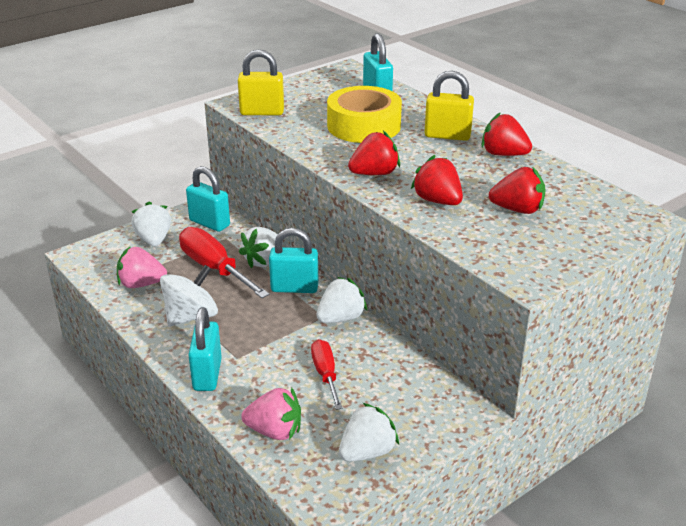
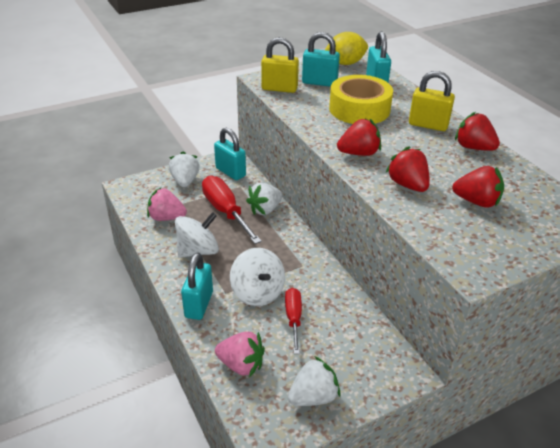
camera: 10 degrees right, 5 degrees up
turquoise padlock [269,228,319,293] -> turquoise padlock moved to [302,32,340,87]
white strawberry [316,277,367,323] -> none
none -> white spinning top [230,248,285,306]
none -> yellow lemon [325,32,368,65]

